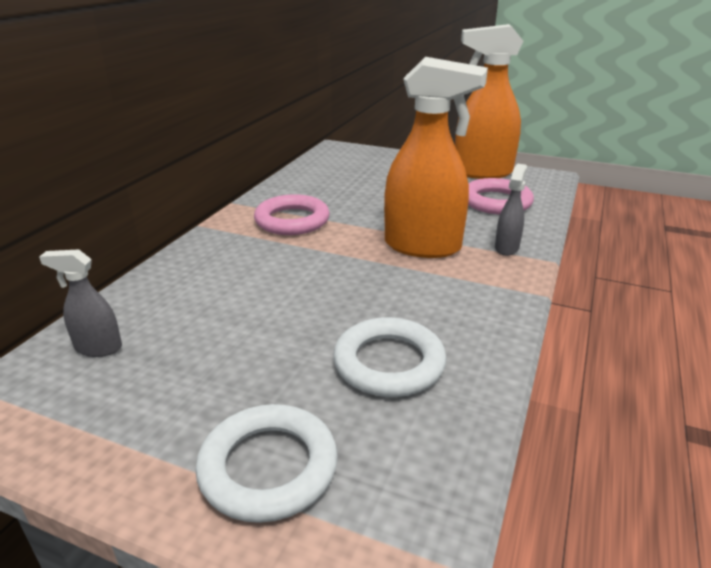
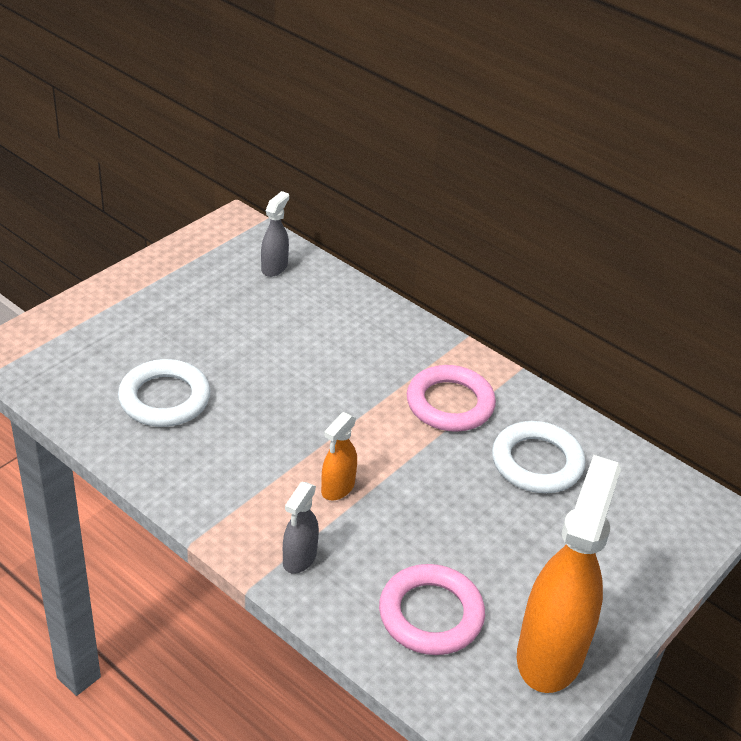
camera: 105 degrees right, 10 degrees up
white ring [196,404,338,523] -> white ring moved to [492,421,585,493]
orange spray bottle [384,57,488,258] -> orange spray bottle [321,412,357,500], size x0.47
grey spray bottle [495,164,527,256] -> grey spray bottle turned 75 degrees clockwise [283,482,319,574]

